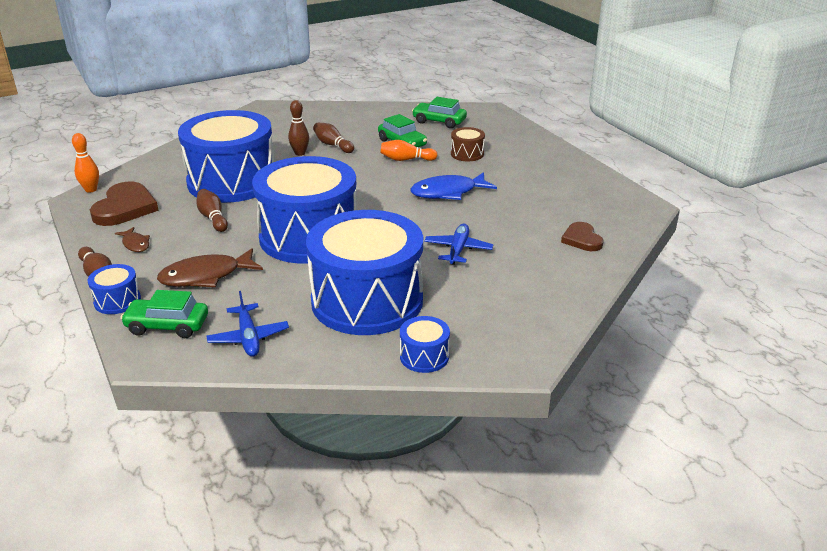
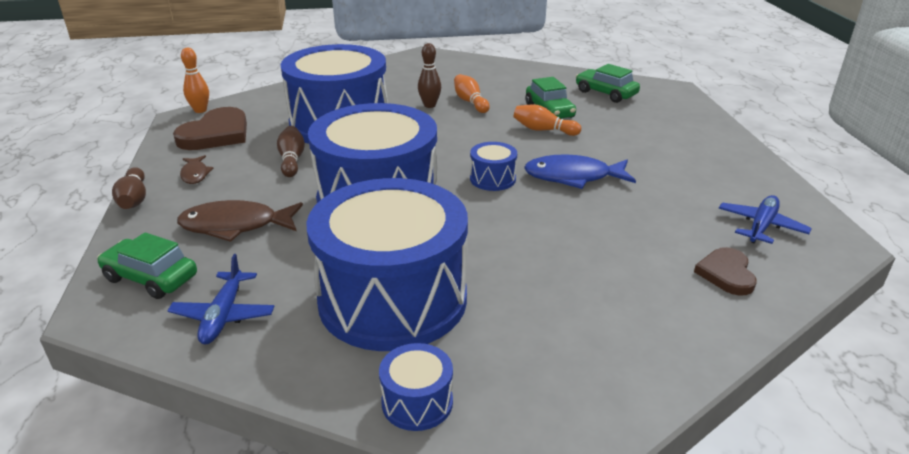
camera: 20 degrees right, 0 degrees up
blue drum [88,264,141,314] -> blue drum moved to [470,142,517,191]
brown bowling pin [313,122,354,153] -> orange bowling pin [454,74,490,113]
blue plane [424,223,493,265] -> blue plane moved to [719,195,812,244]
brown drum [451,127,485,161] -> none

